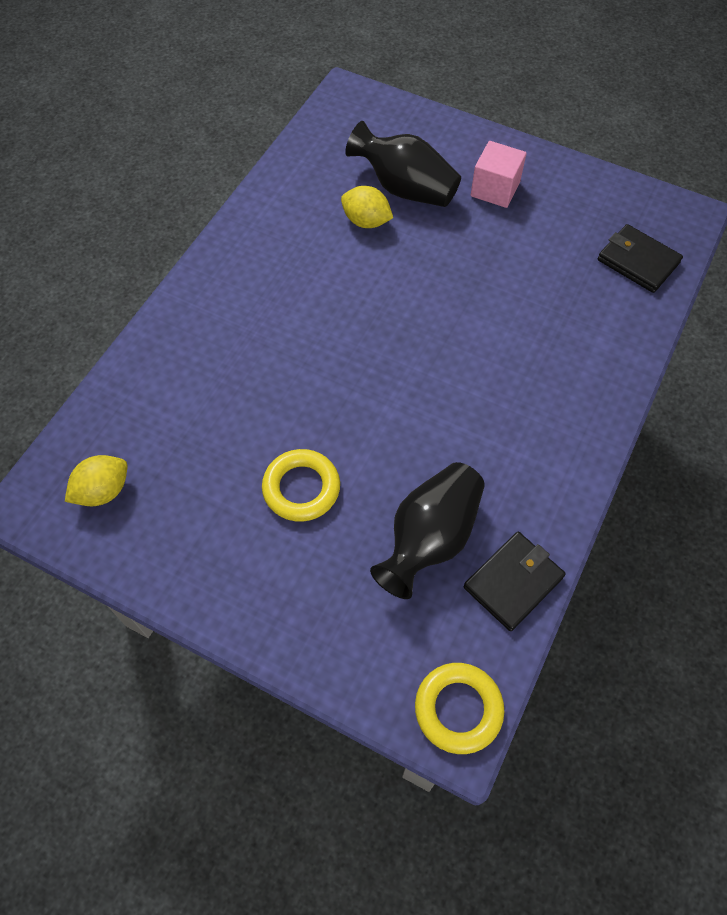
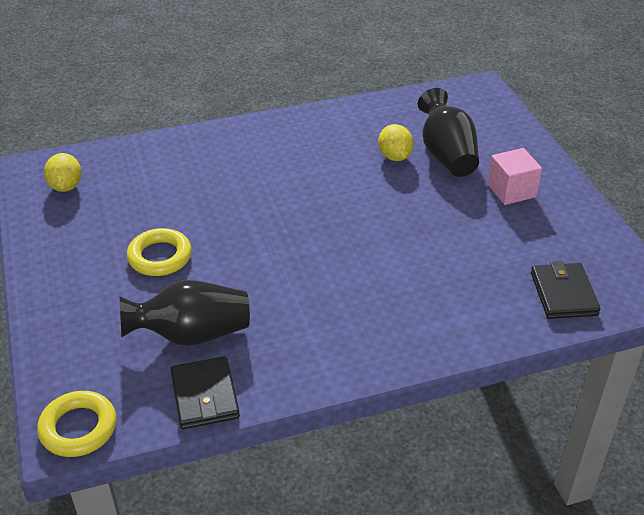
camera: 45 degrees right, 20 degrees down
yellow lemon [65,455,128,506] -> yellow lemon turned 75 degrees clockwise [44,153,82,192]
black wallet [464,532,566,631] -> black wallet turned 75 degrees clockwise [171,356,240,429]

